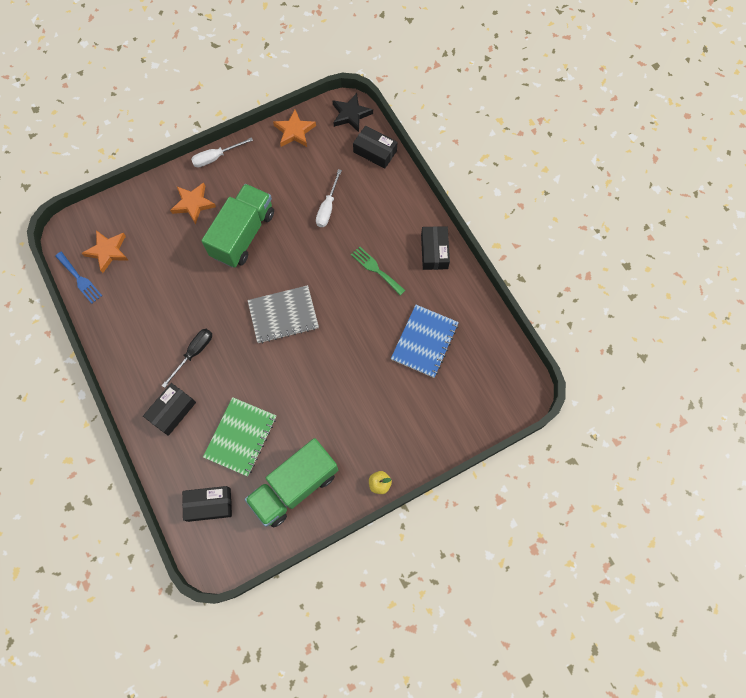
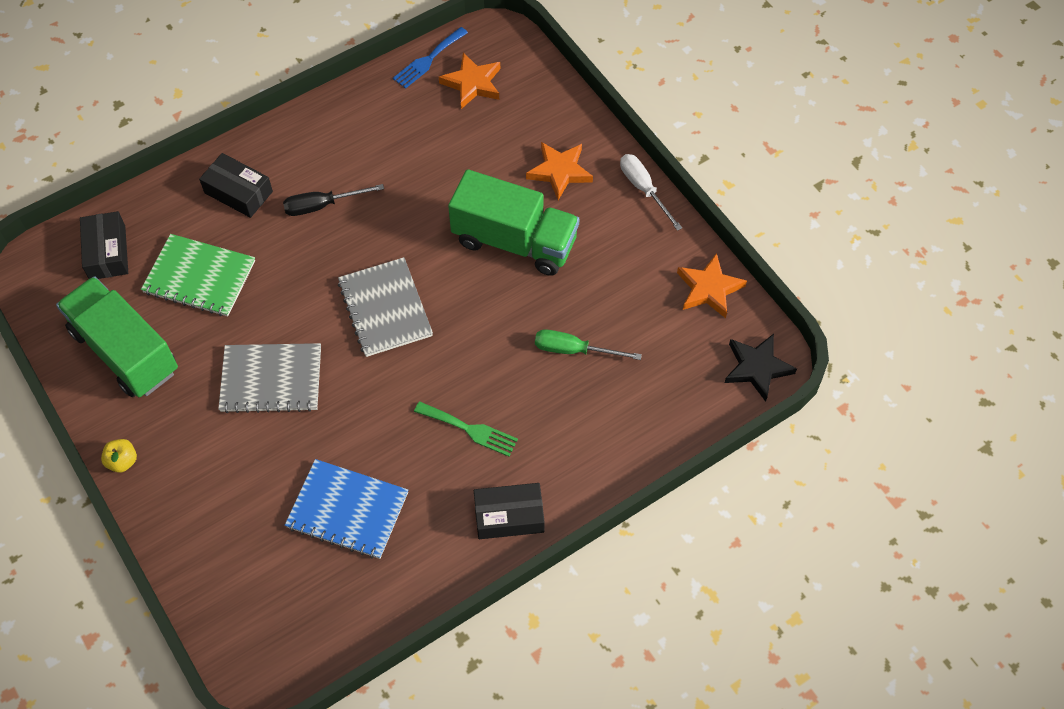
camera: 85 degrees right, 10 degrees down
black screwdriver [162,329,212,388] -> black screwdriver turned 135 degrees clockwise [283,184,384,216]
white screwdriver [316,169,342,227] -> green screwdriver [535,329,642,360]
green fork [351,247,406,295] -> green fork turned 75 degrees clockwise [414,401,518,457]
black box [353,126,398,169] -> none
none -> grey notebook [218,343,321,413]

